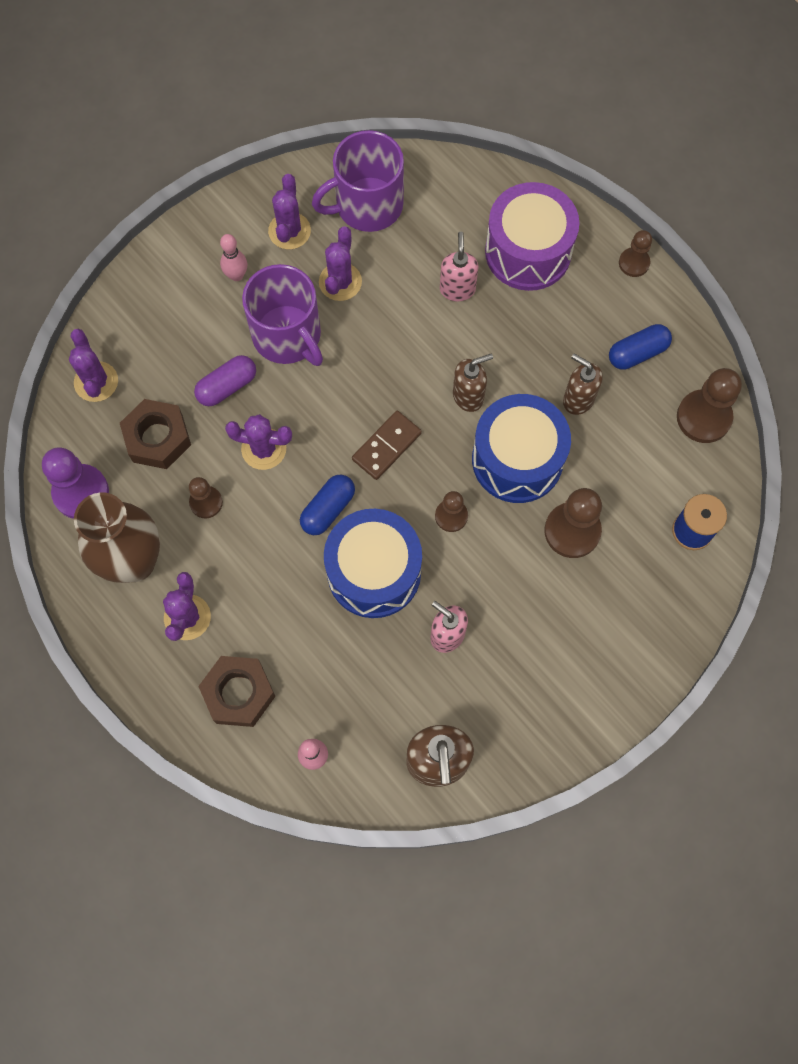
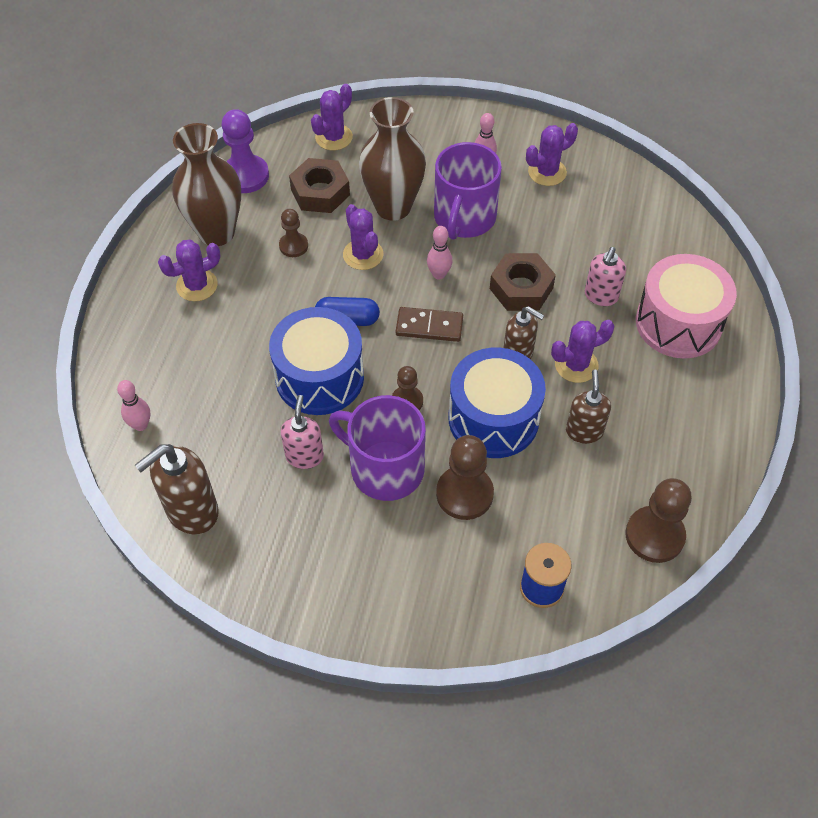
camera: 55 degrees right, 15 degrees down
purple capsule [194,355,256,406] -> brown vase [359,97,426,221]
brown nut [198,656,276,727] -> brown nut moved to [490,253,556,311]
purple mug [312,130,404,232] -> purple mug moved to [329,395,426,501]
purple cactus [319,226,362,301] -> purple cactus moved to [551,320,615,383]
pink soap dispenser [440,232,479,301] -> pink soap dispenser turned 150 degrees clockwise [585,247,626,306]
purple drum [485,182,579,291] -> pink drum [636,254,737,359]
blue capsule [609,324,672,369] -> none
brown pawn [619,230,652,277] -> none
none -> pink bowling pin [427,226,452,279]

